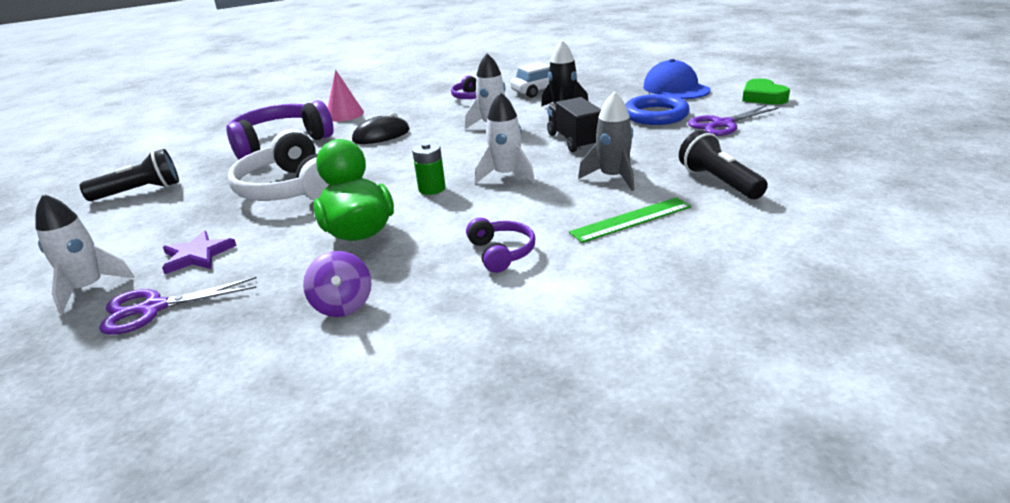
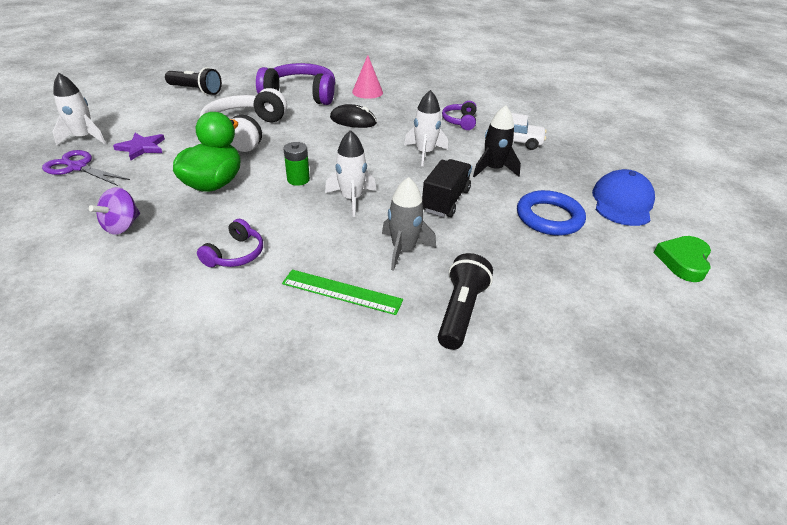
camera: 40 degrees right, 10 degrees up
purple scissors [688,105,779,136] -> none

